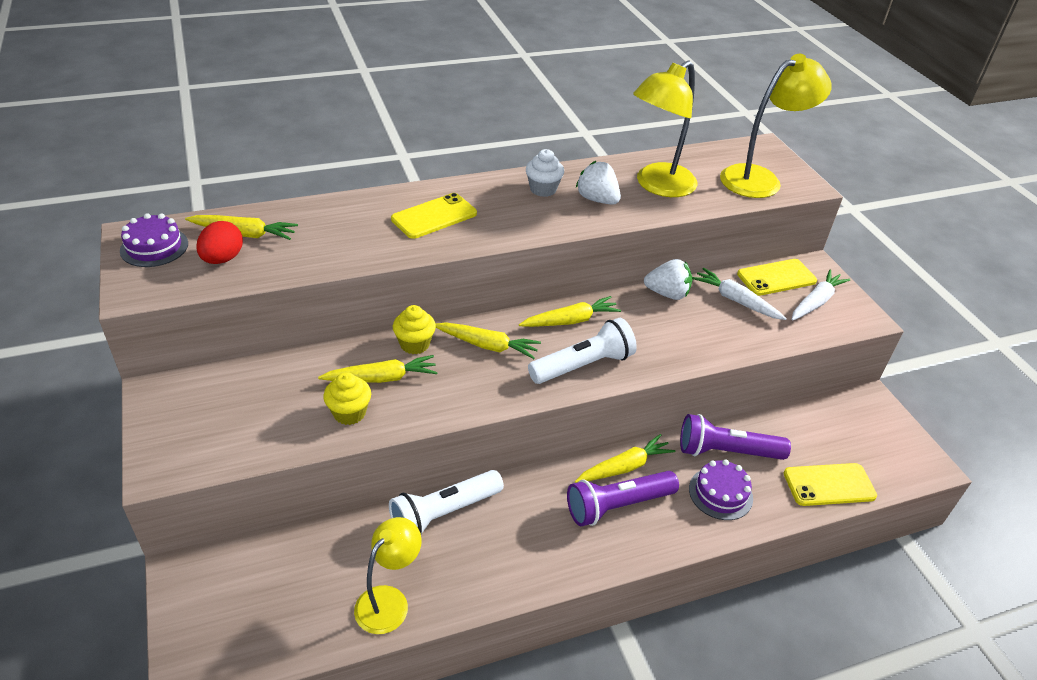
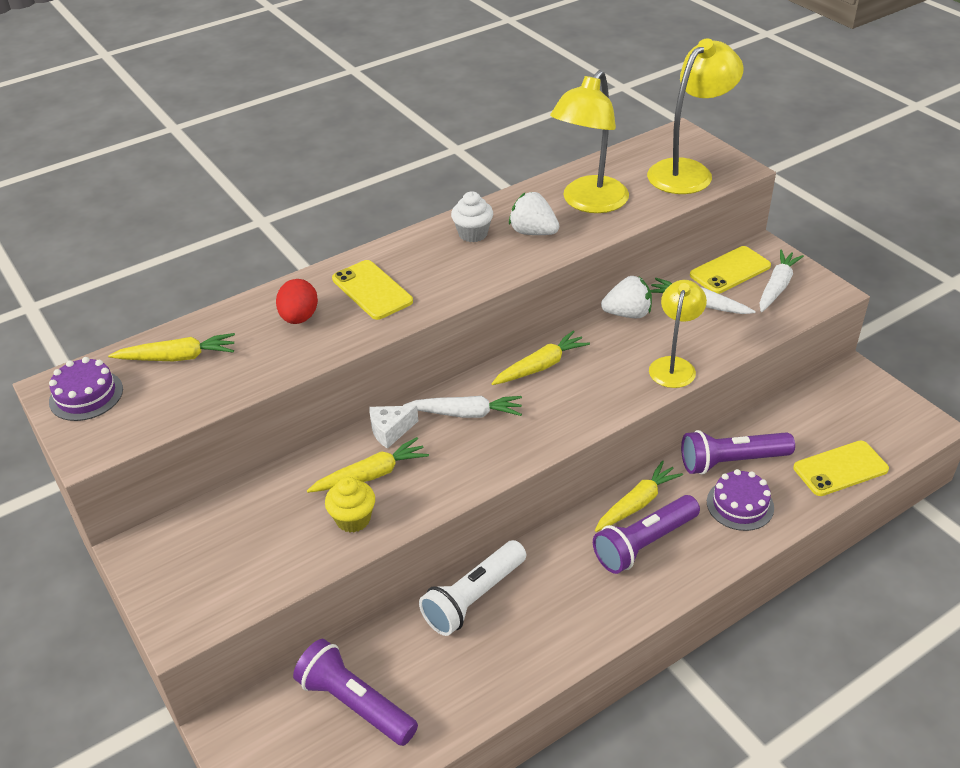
camera: 10 degrees left, 0 degrees up
red egg [196,221,243,264] -> red egg moved to [276,279,318,324]
yellow lamp [354,517,422,634] -> yellow lamp moved to [649,280,707,388]
yellow phone [391,193,477,239] -> yellow phone turned 75 degrees counterclockwise [332,260,413,320]
yellow cupcake [393,305,436,354] -> white cheese [369,406,419,449]
yellow carrot [436,322,541,359] -> white carrot [403,396,522,418]
white flashlight [528,318,637,384] -> none
none -> purple flashlight [293,639,418,746]

